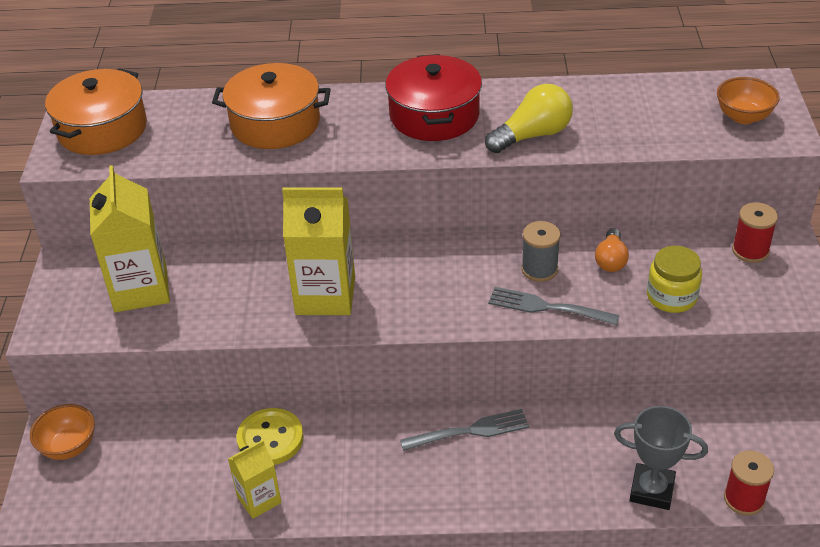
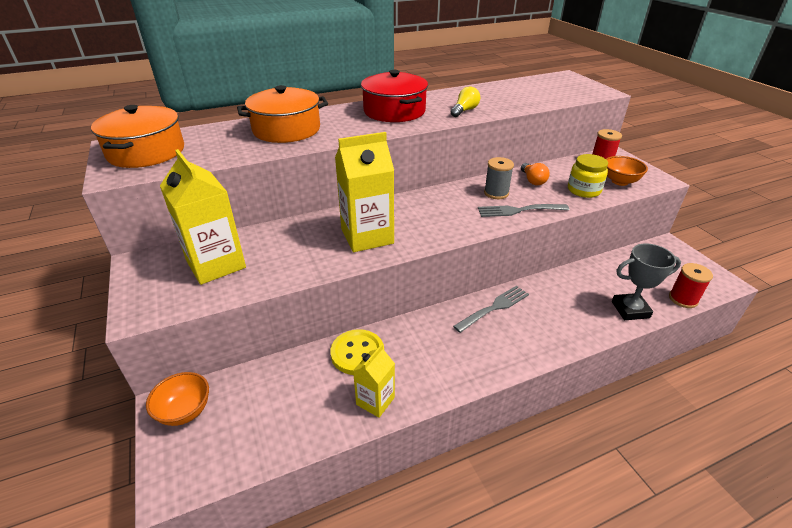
camera: 25 degrees left, 5 degrees down
yellow light bulb [485,84,573,153] -> yellow light bulb [451,86,480,117], size x0.64
orange bowl [717,77,780,124] -> orange bowl moved to [606,156,648,186]

